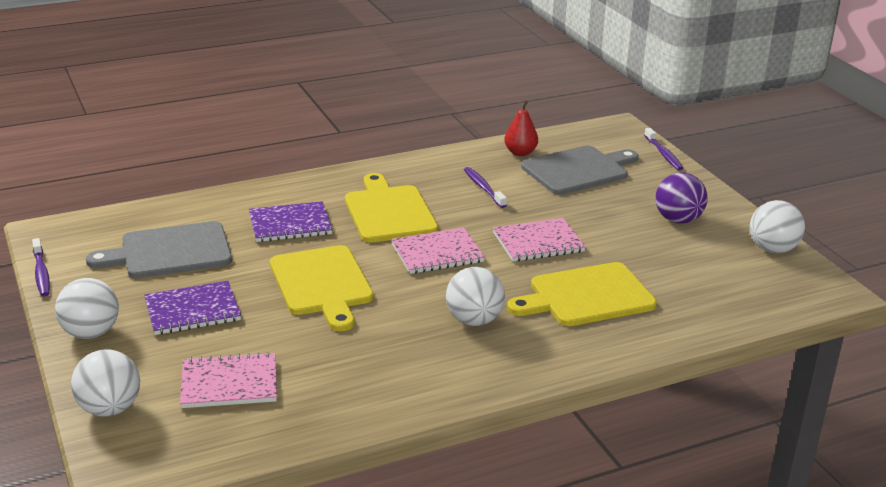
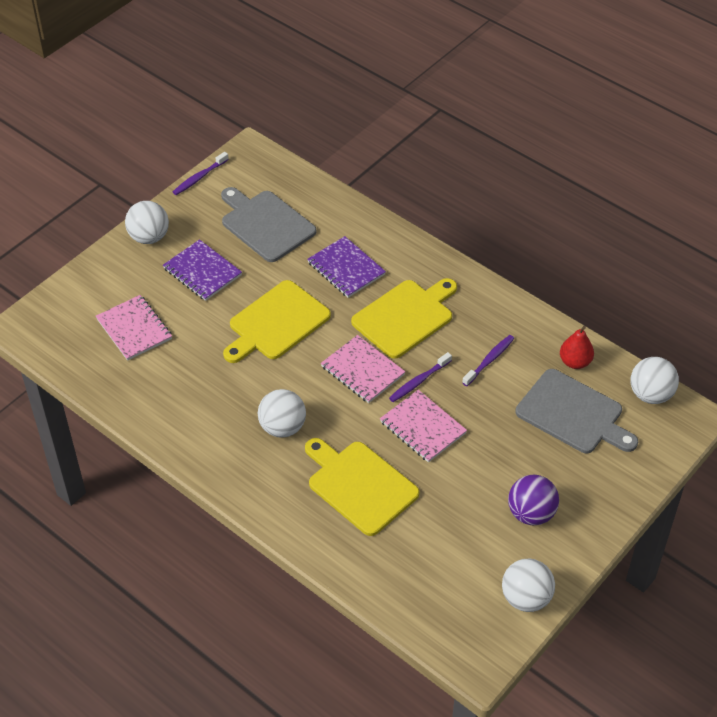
camera: 65 degrees right, 20 degrees up
white ball [71,349,140,416] -> white ball moved to [631,357,679,404]
purple toothbrush [644,128,683,170] -> purple toothbrush moved to [389,352,452,402]

